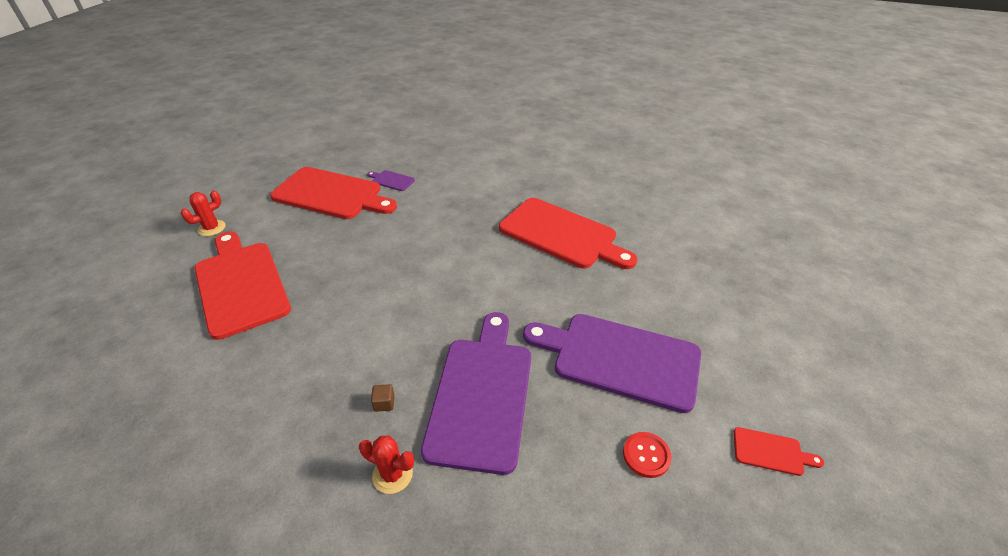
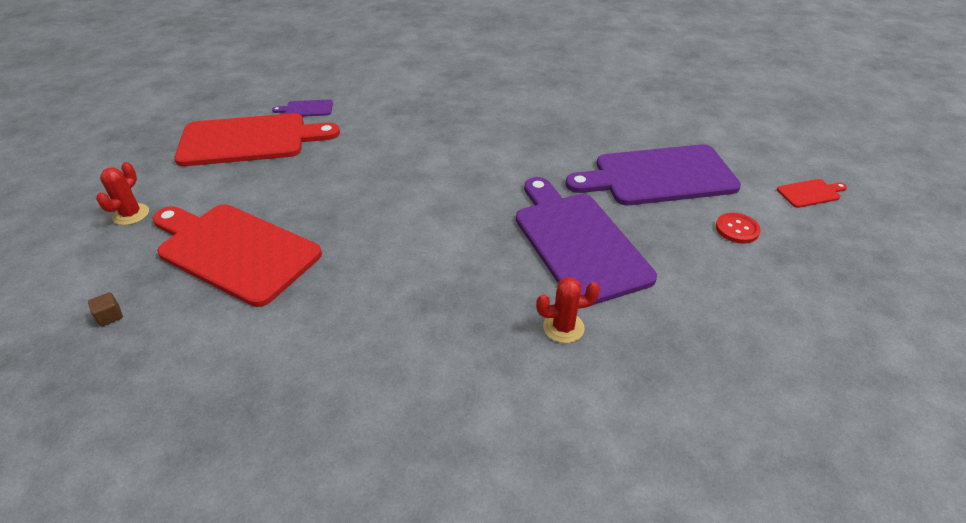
camera: 30 degrees left, 0 degrees up
brown cube [371,384,395,412] -> brown cube moved to [88,292,123,327]
red cutting board [499,198,638,269] -> none

